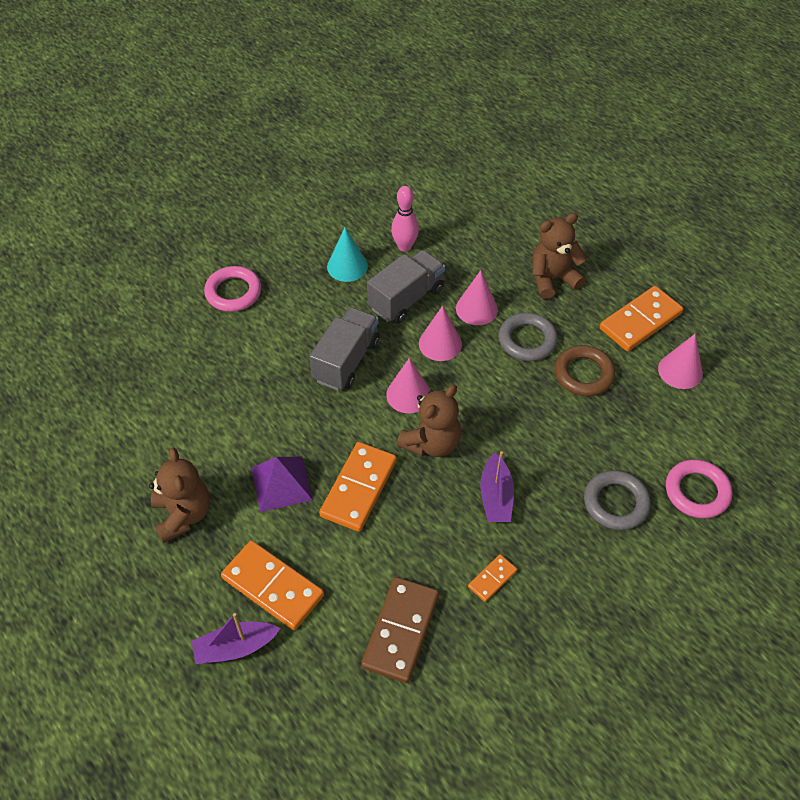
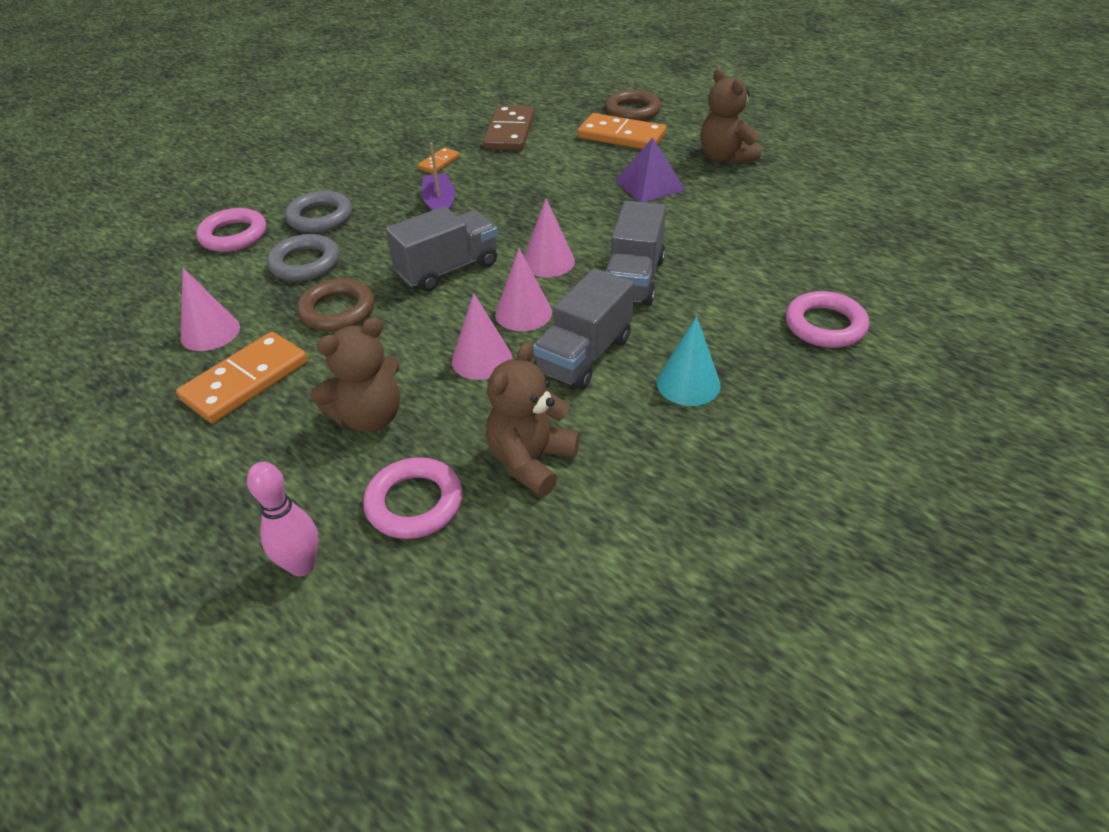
camera: 170 degrees right, 10 degrees down
purple boat [191,613,281,664] -> brown ring [605,90,661,121]
orange domino [319,442,397,532] -> none
pink bowling pin [391,186,419,252] -> pink bowling pin moved to [247,462,319,576]
brown teddy bear [397,385,461,457] -> brown teddy bear moved to [486,342,580,497]
grey ring [498,312,558,361] -> grey ring moved to [267,234,340,281]
none -> pink ring [363,457,462,539]
none -> grey truck [386,206,498,292]

